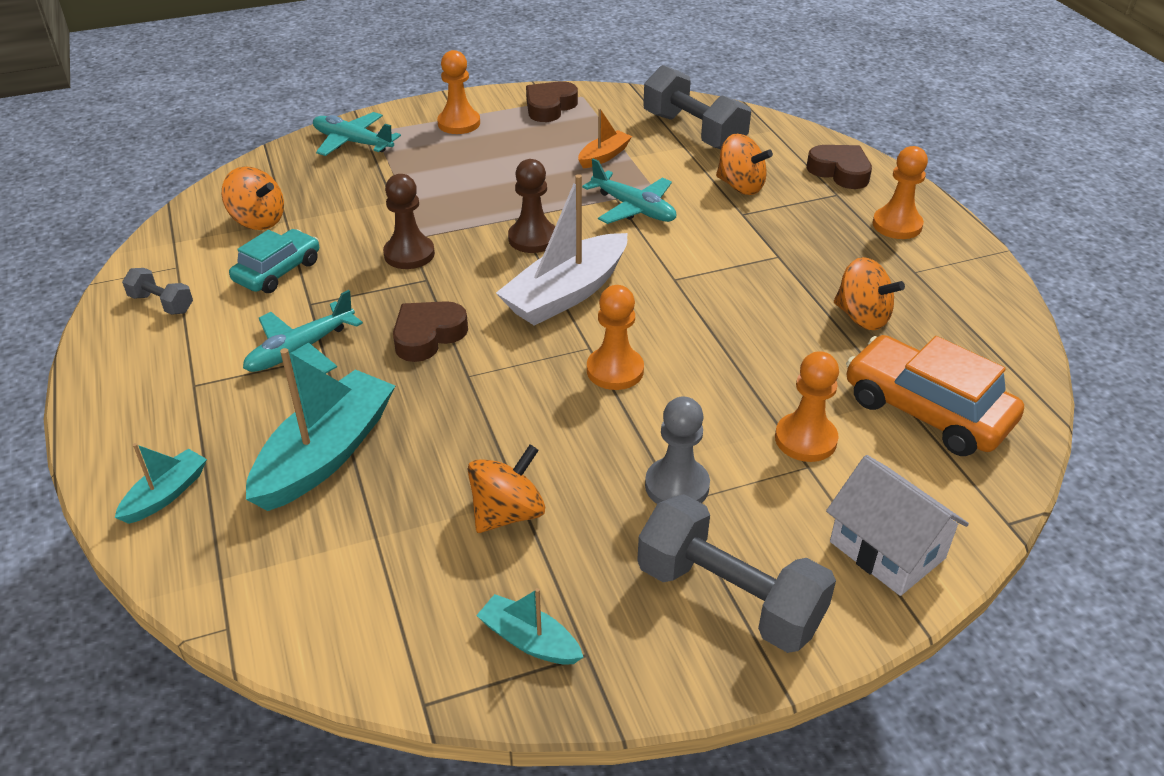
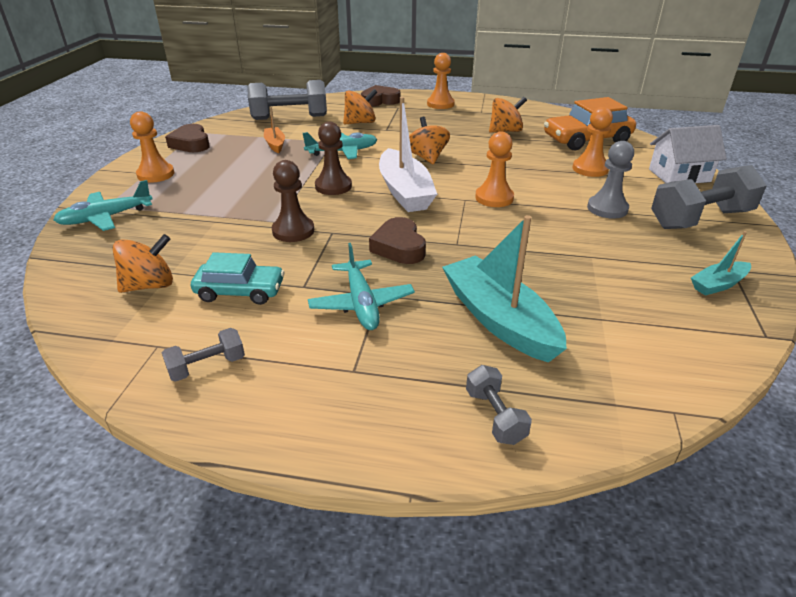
camera: 60 degrees left, 5 degrees down
turquoise boat [115,443,207,524] -> grey dumbbell [466,365,532,445]
turquoise car [229,229,319,293] -> turquoise car turned 120 degrees clockwise [191,252,284,305]
orange spinning top [468,445,545,533] -> orange spinning top moved to [409,117,450,164]

